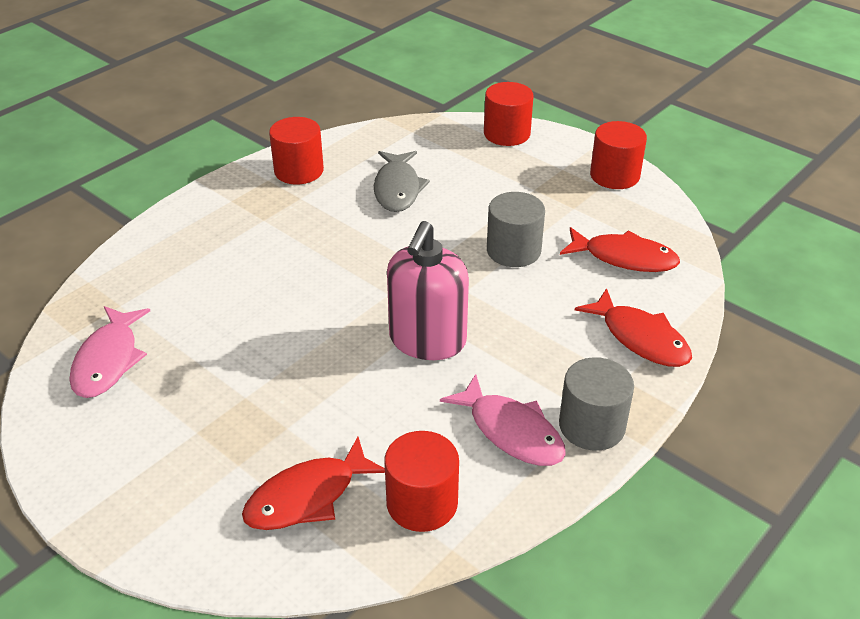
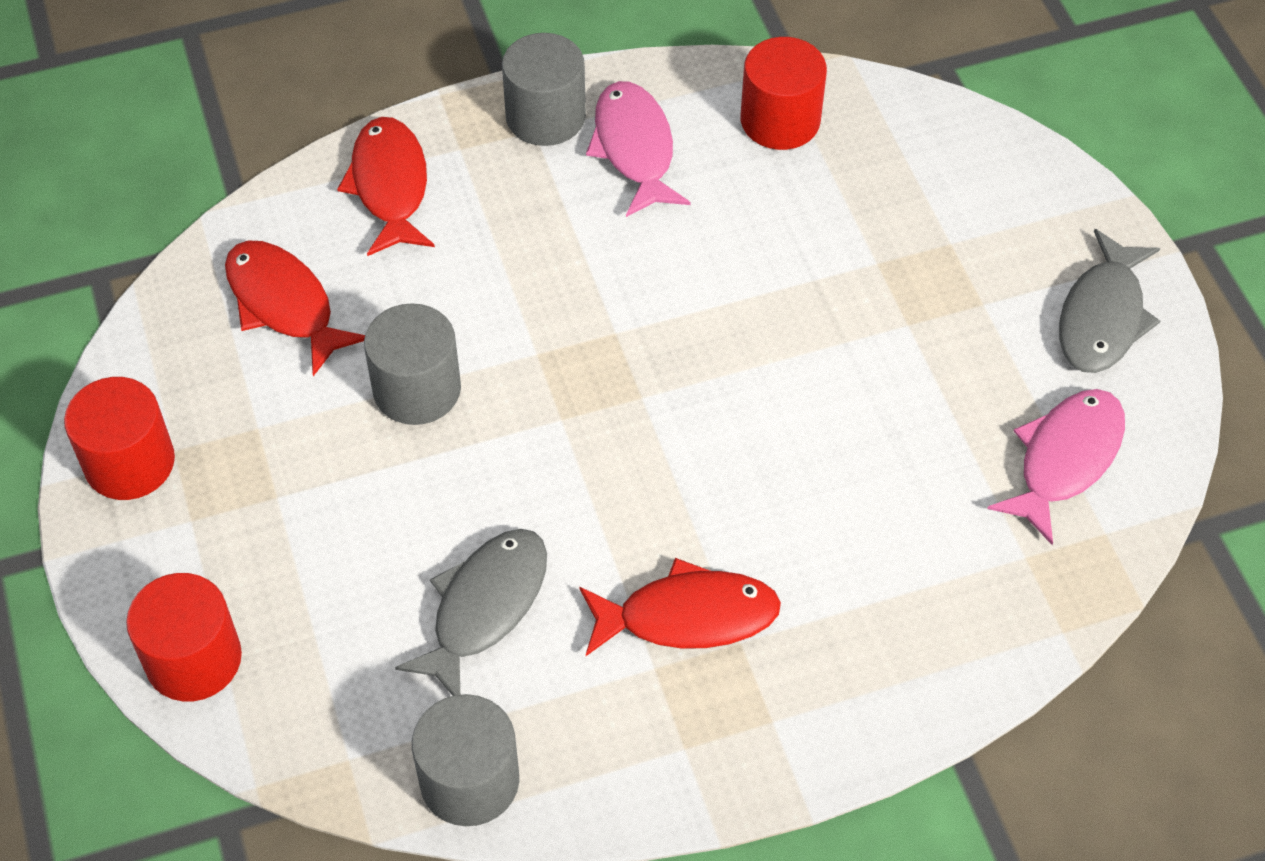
camera: 150 degrees left, 15 degrees up
red fish [242,437,385,530] -> red fish moved to [579,558,781,656]
red cylinder [269,117,324,184] -> none
pink soap dispenser [387,221,469,360] -> none
none -> grey cylinder [412,694,519,826]
none -> grey fish [1059,229,1160,373]

